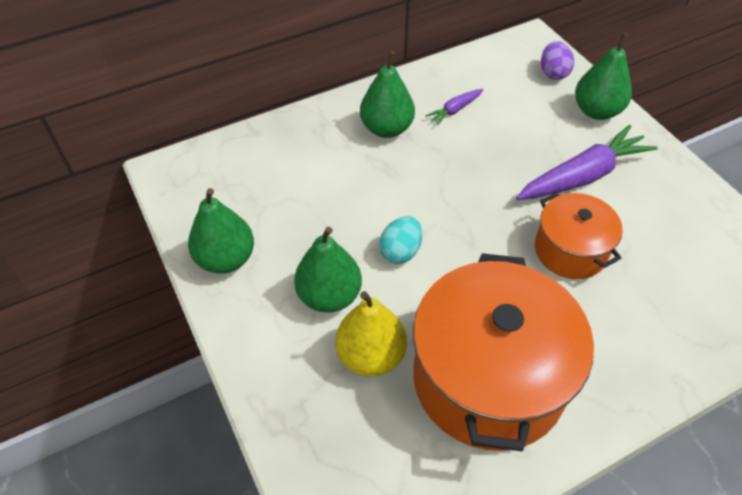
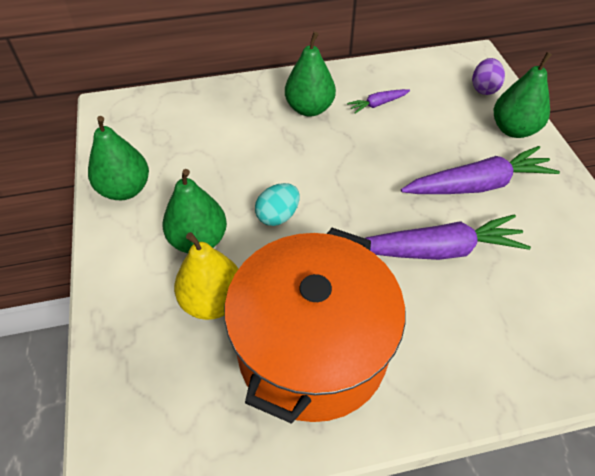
camera: 15 degrees right, 0 degrees up
orange pot [535,192,623,279] -> purple carrot [365,214,531,260]

